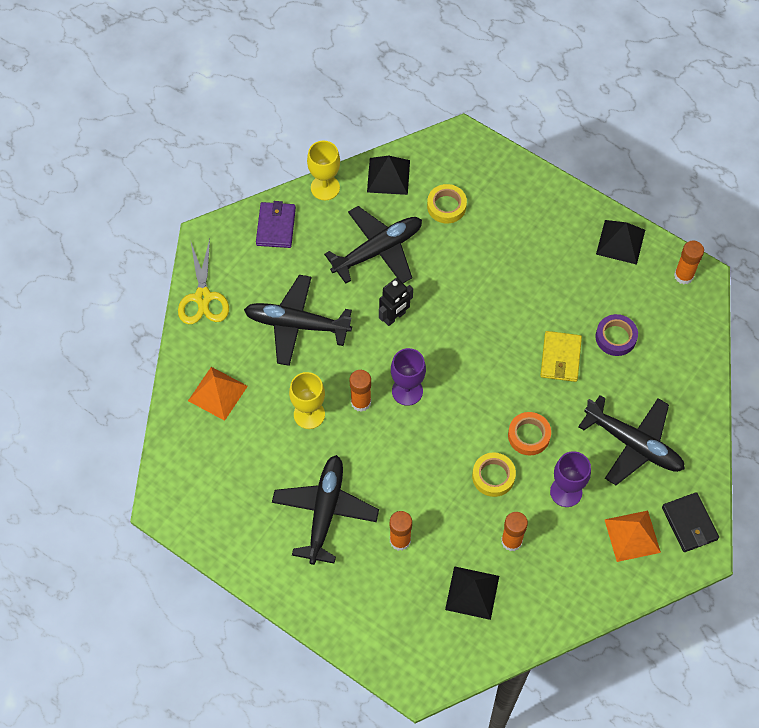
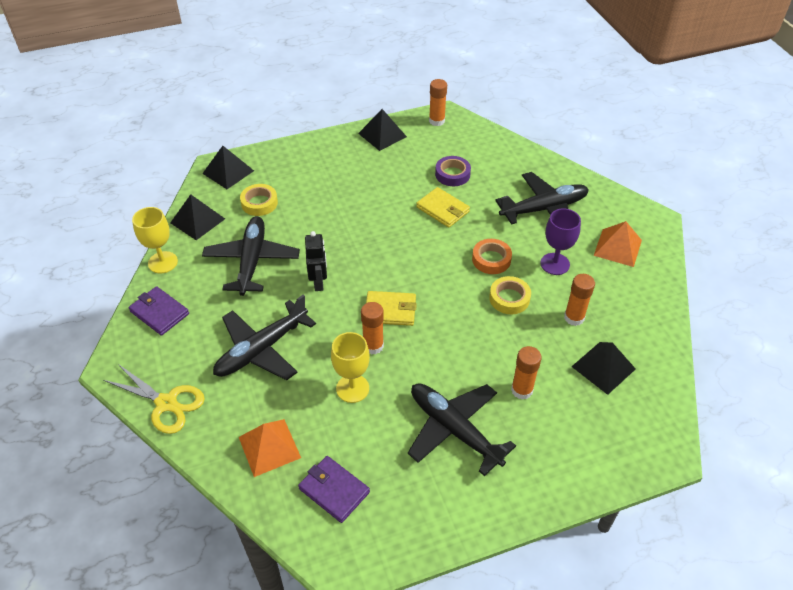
camera: 55 degrees left, 15 degrees down
purple goblet [391,348,426,406] -> yellow wallet [366,291,417,326]
black wallet [662,492,719,552] -> none
none -> black pyramid [202,146,254,189]
none -> purple wallet [298,456,370,523]

